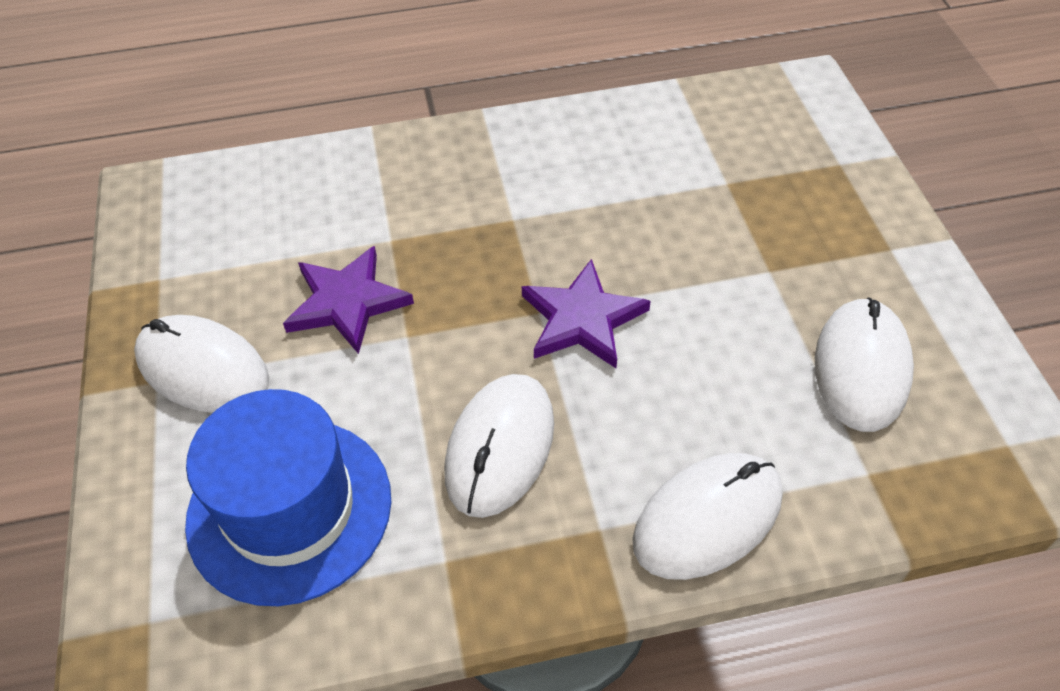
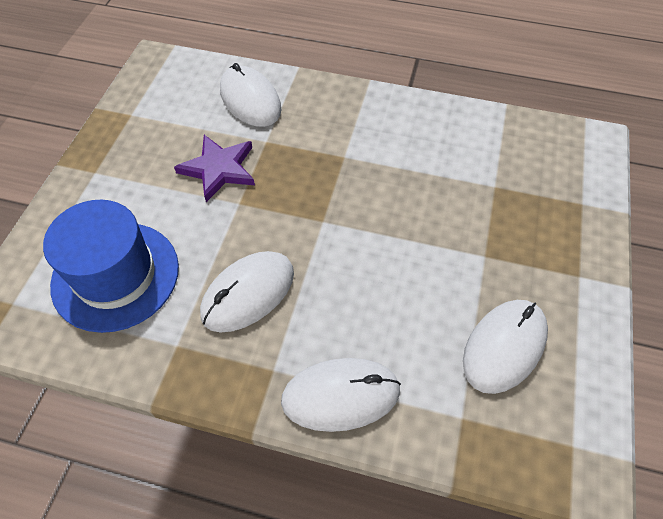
camera: 25 degrees right, 5 degrees up
white mouse [134,315,269,413] -> white mouse moved to [220,63,281,127]
purple star [522,259,651,368] -> none

